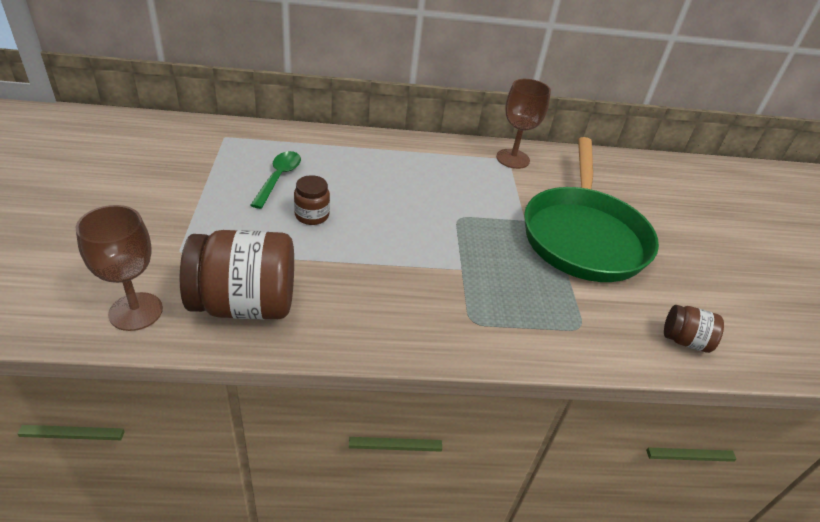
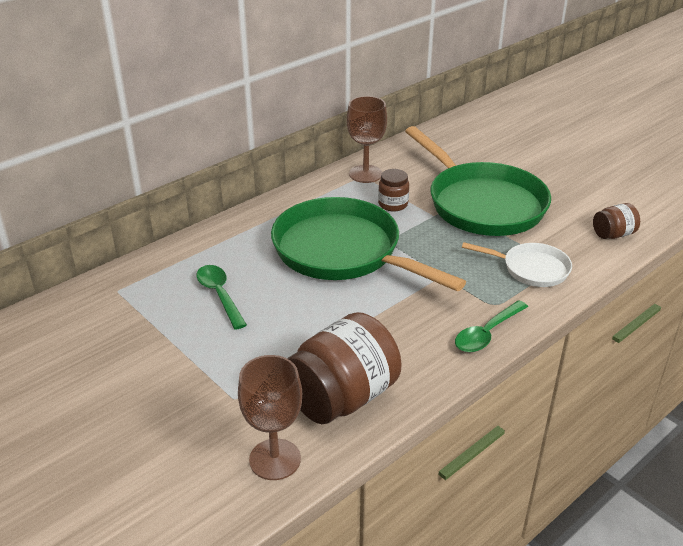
camera: 35 degrees left, 5 degrees down
brown jar [294,175,330,225] -> brown jar moved to [378,169,409,212]
none -> green pan [271,197,466,291]
none -> green spoon [455,300,528,352]
none -> white pan [462,242,572,287]

